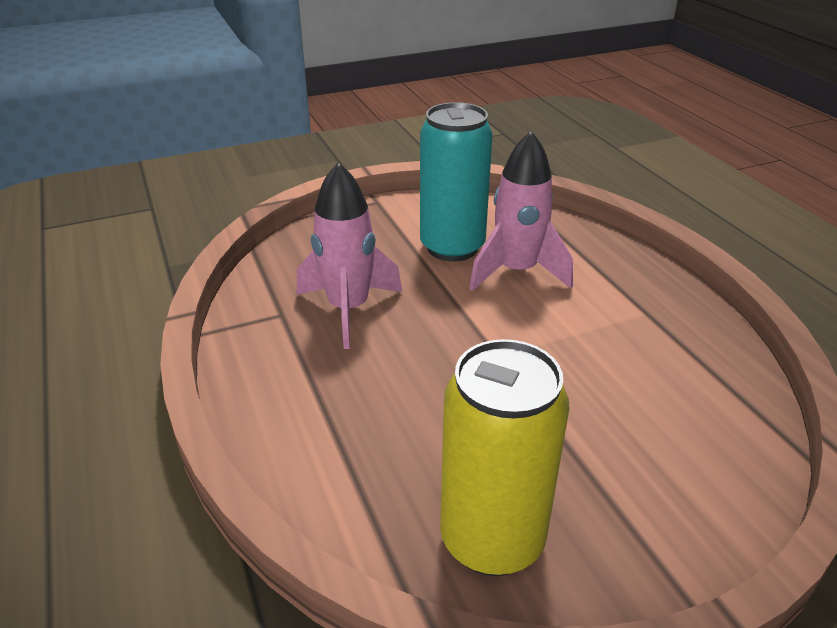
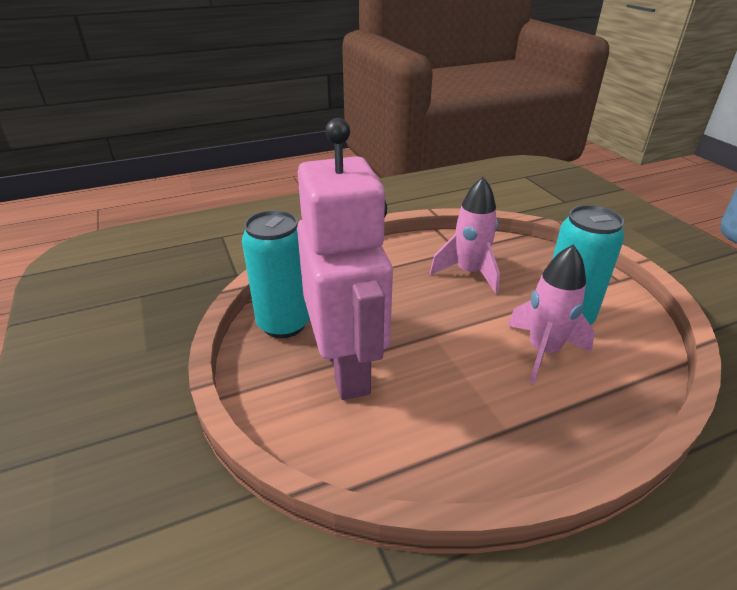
camera: 90 degrees right, 0 degrees up
yellow can [440,339,569,576] -> turquoise can [242,210,310,338]
none -> pink robot [297,118,393,400]

